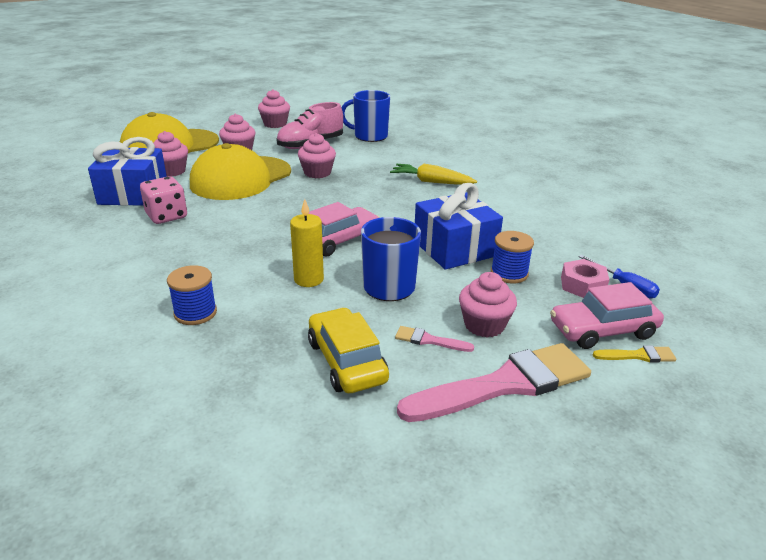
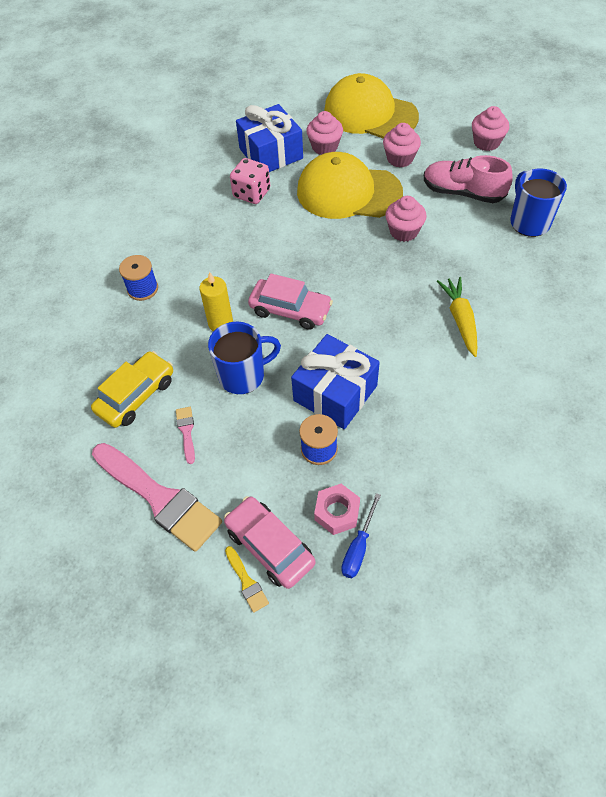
camera: 65 degrees right, 25 degrees up
pink cupcake [459,272,517,338] -> none

